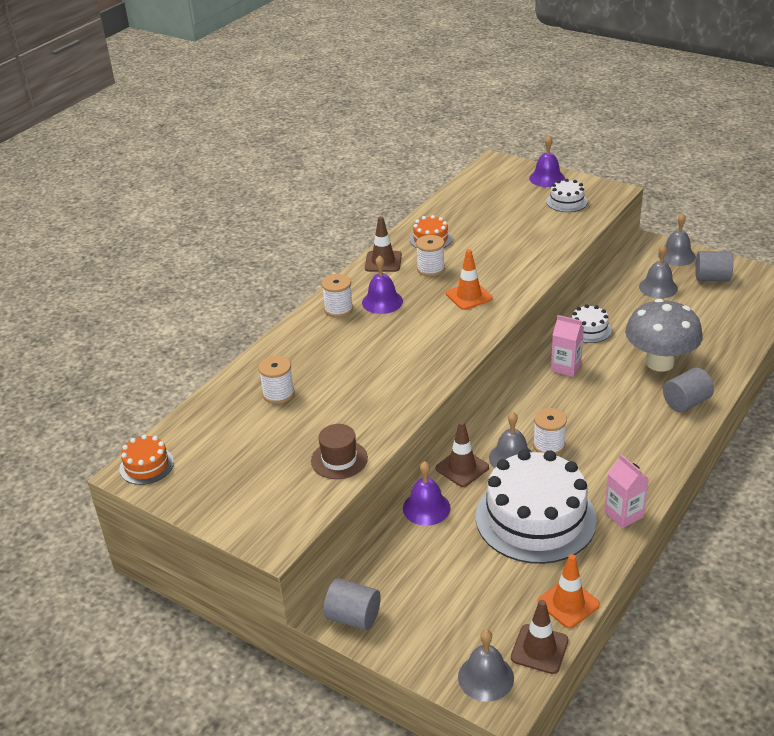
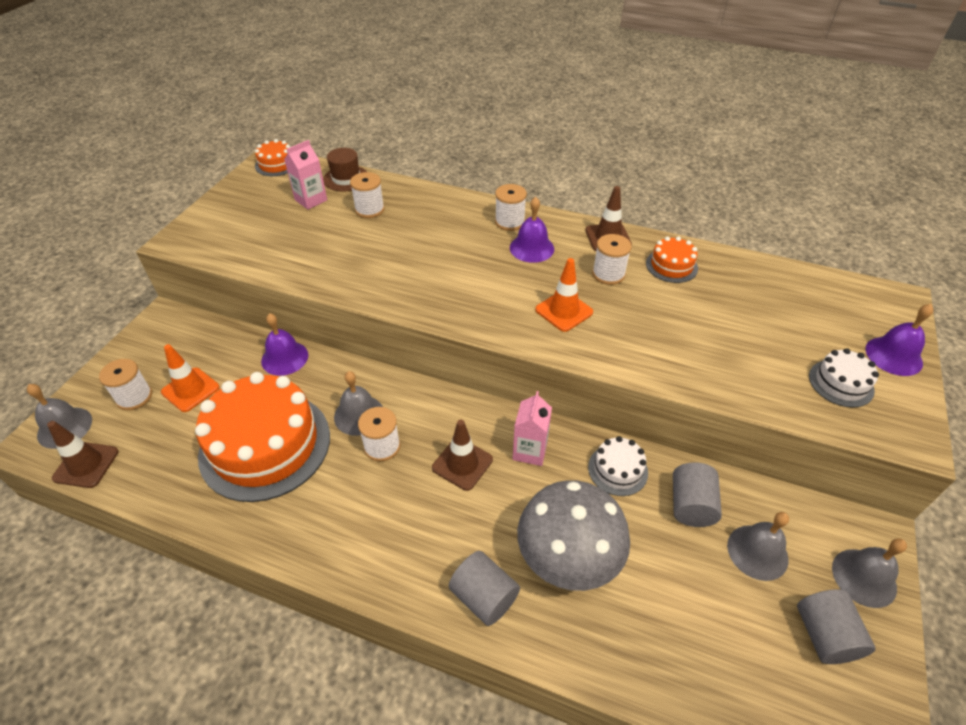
camera: 75 degrees right, 10 degrees up
brown hat [311,424,368,479] -> brown hat moved to [323,148,367,192]
grey cylinder [323,578,381,631] -> grey cylinder moved to [673,462,722,527]
brown traffic cone [436,421,489,487] -> brown traffic cone moved to [432,420,493,491]
white cake [476,450,597,564] -> orange cake [195,372,330,502]
orange traffic cone [538,554,600,628] -> orange traffic cone moved to [161,344,219,412]
pink carton [604,454,649,528] -> pink carton moved to [284,140,327,209]
none -> white spool [99,359,152,410]

